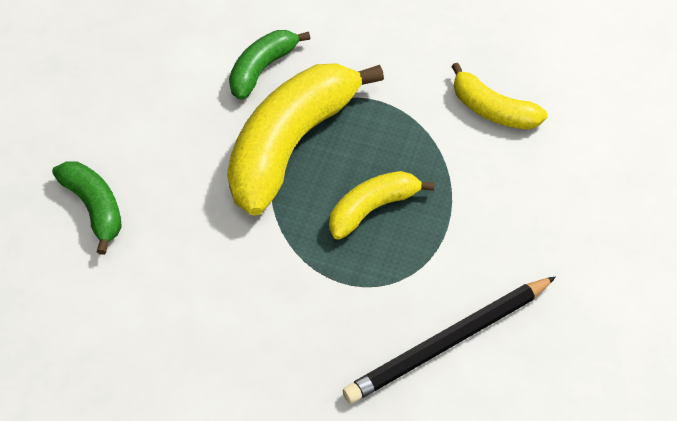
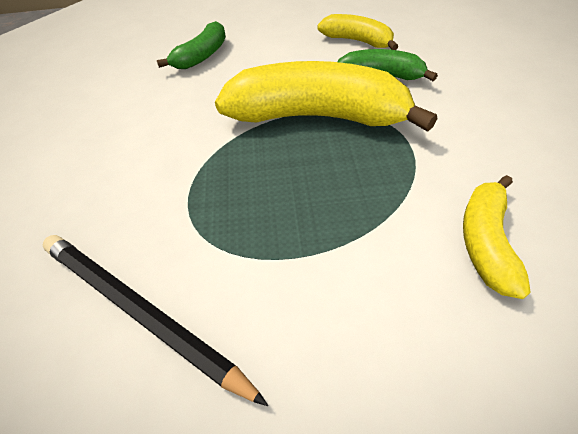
camera: 70 degrees right, 5 degrees down
yellow banana [329,171,434,240] -> yellow banana moved to [317,14,398,50]

